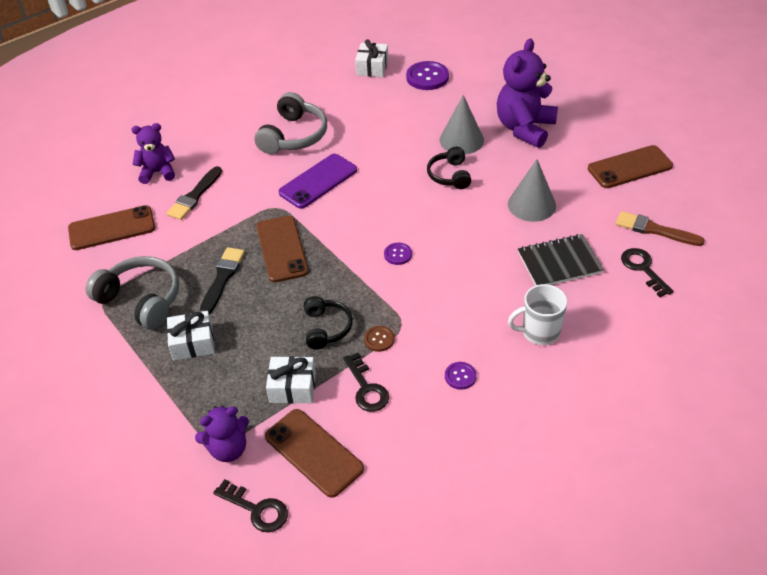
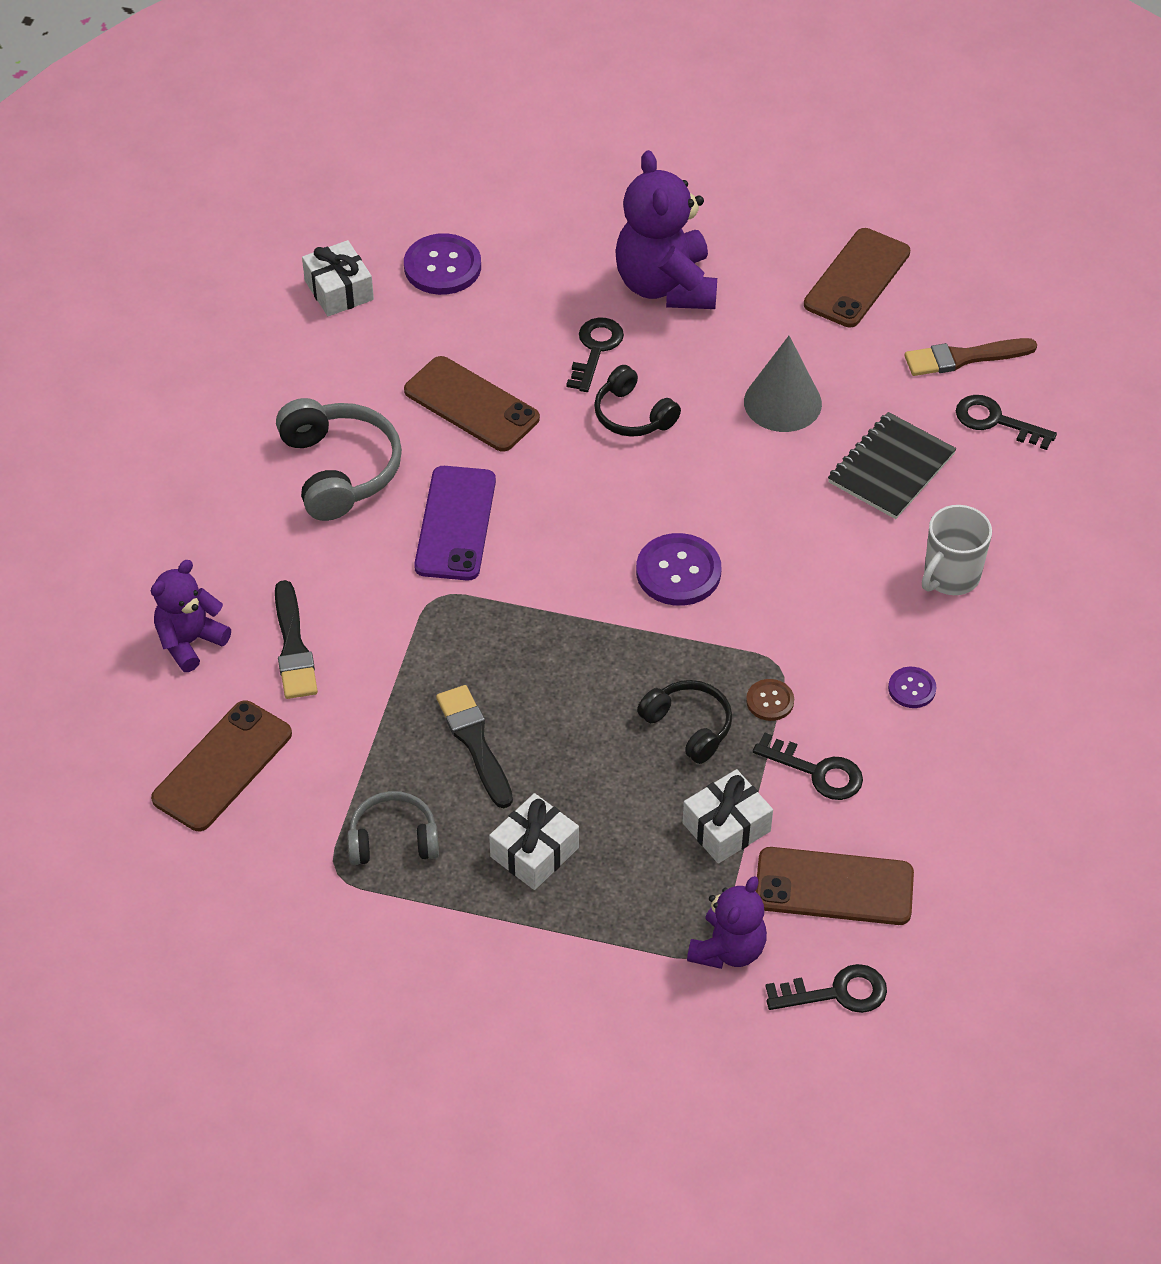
camera: 40 degrees left, 5 degrees up
grey headphones [86,256,179,329] -> grey headphones [347,791,439,865], size x0.63
brown phone [257,216,309,283] -> brown phone moved to [404,356,540,452]
purple button [384,243,412,265] -> purple button [636,533,722,606], size x1.85
grey cone [440,95,484,154] -> black key [566,317,624,392]

